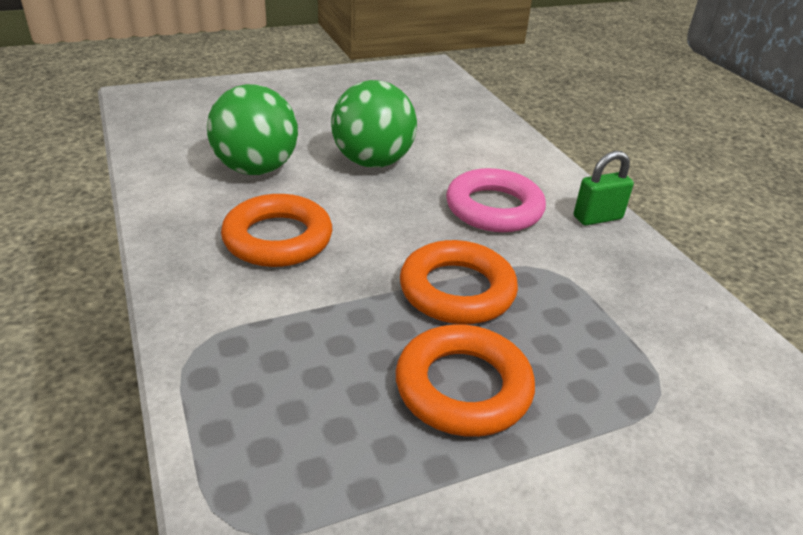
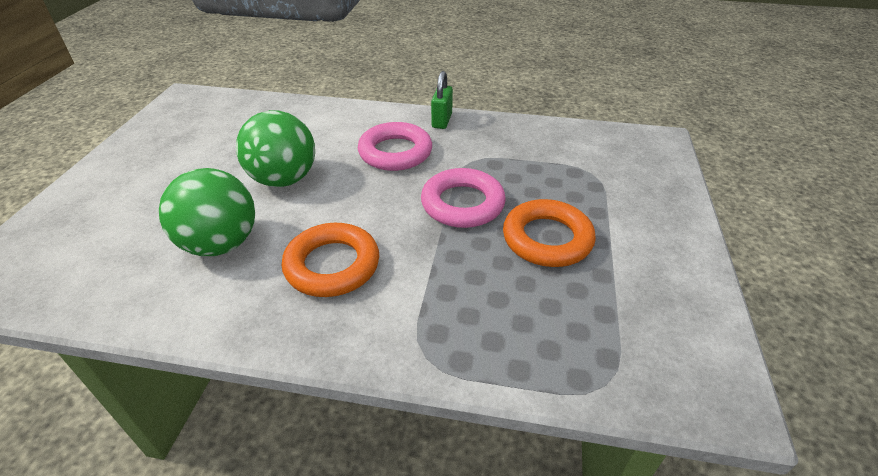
camera: 55 degrees left, 5 degrees up
orange ring [400,240,518,324] -> pink ring [421,168,506,228]

